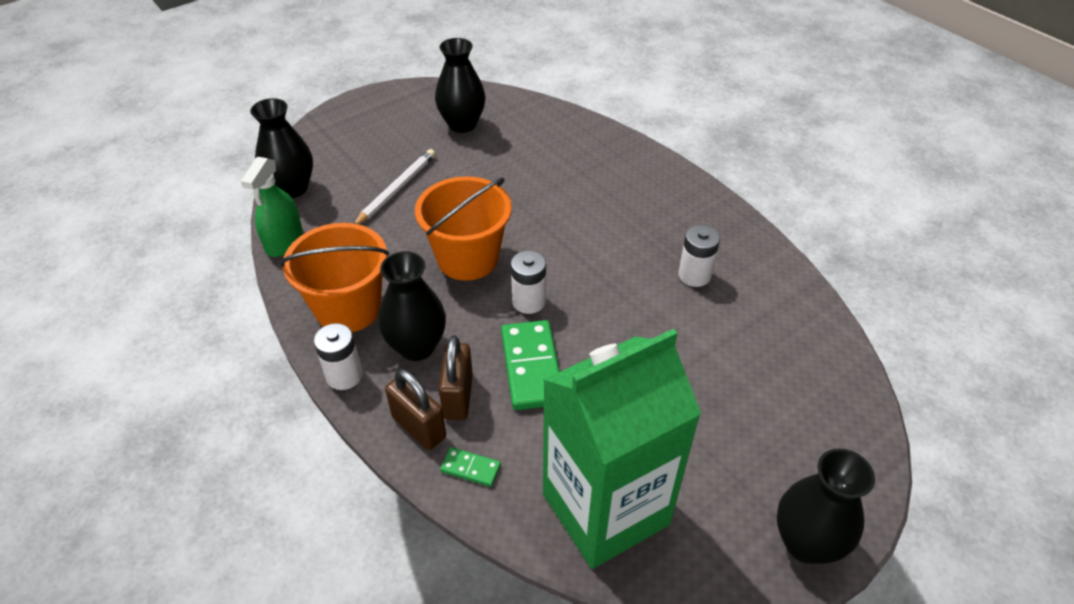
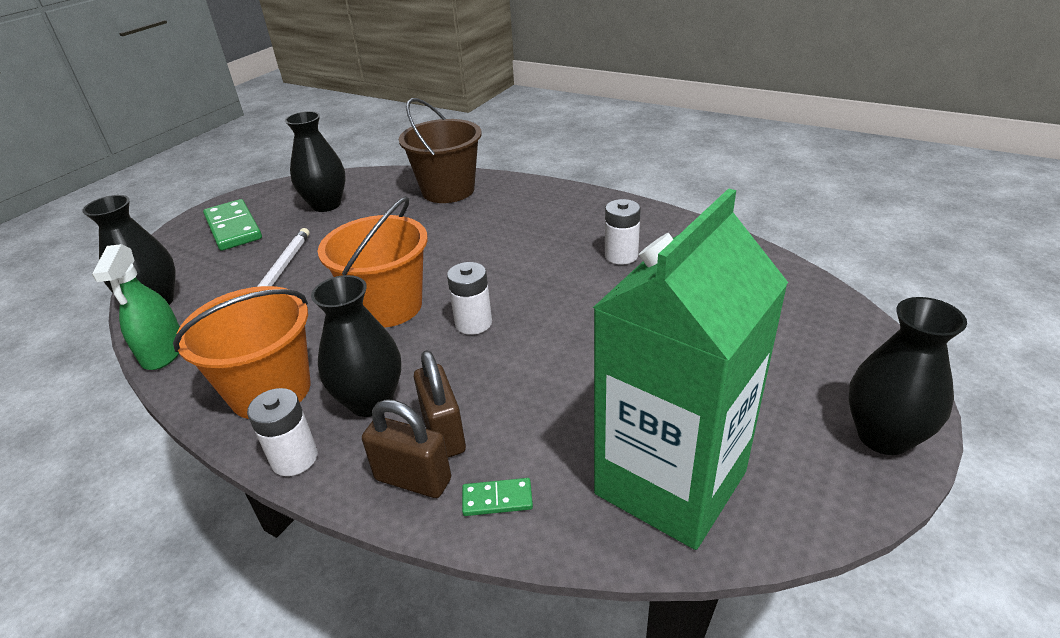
camera: 20 degrees left, 10 degrees down
green domino [501,320,560,410] -> green domino moved to [203,199,262,251]
none -> brown bucket [399,98,481,203]

